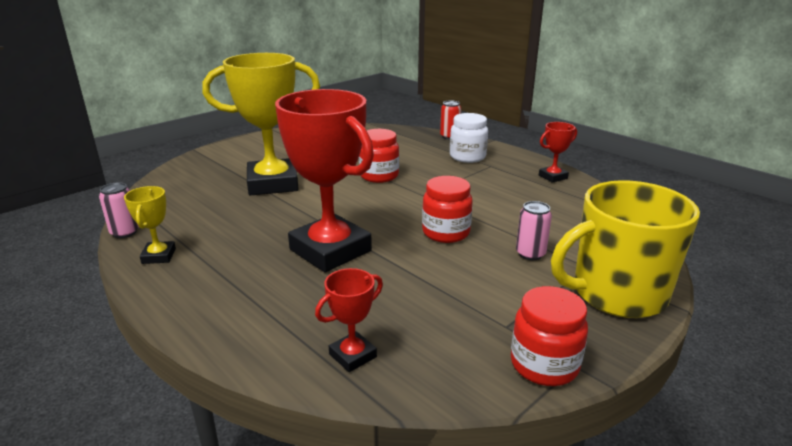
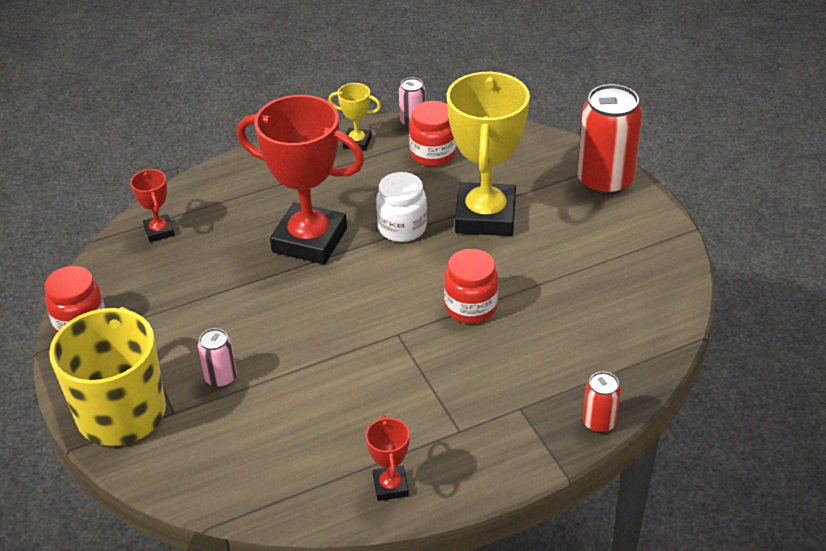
camera: 110 degrees right, 15 degrees up
red trophy [275,89,374,272] -> red trophy turned 45 degrees clockwise [237,95,365,264]
red jar [422,176,473,243] -> red jar moved to [409,101,456,166]
white jar [450,113,488,163] -> white jar moved to [376,172,427,242]
none -> red can [577,84,642,196]

